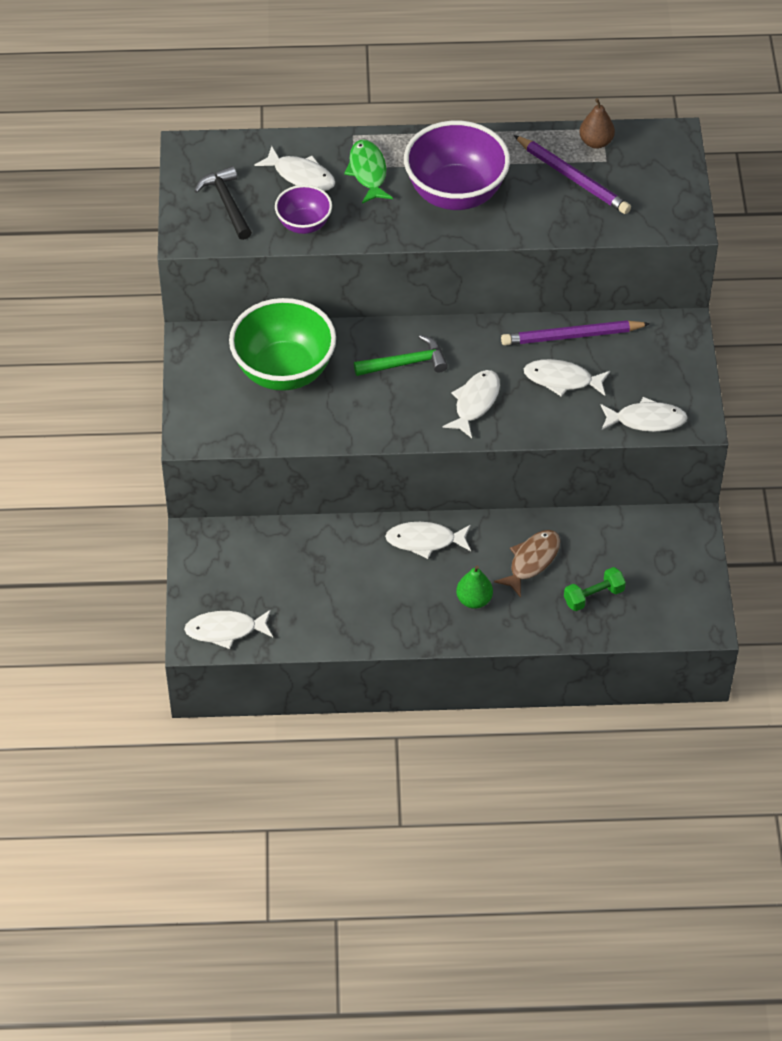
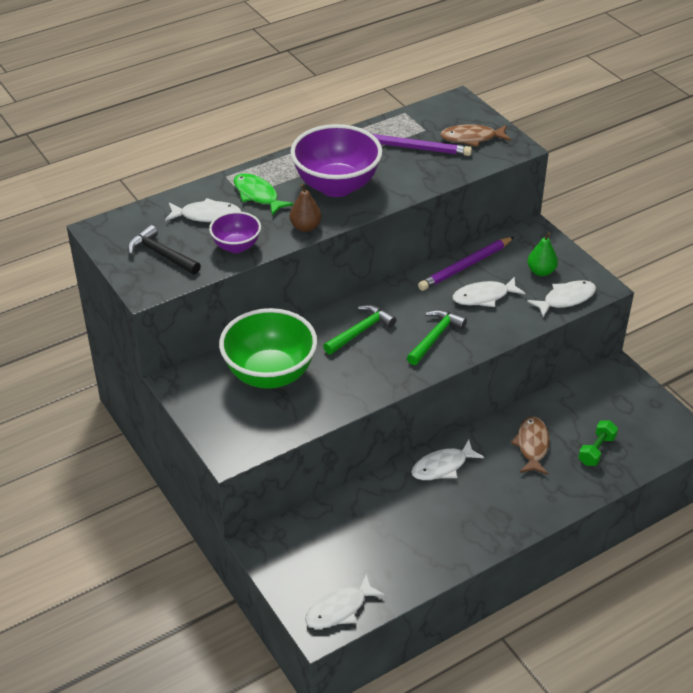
camera: 30 degrees left, 10 degrees down
white fish [443,370,500,438] -> green hammer [407,309,467,365]
green pear [456,565,493,609] -> green pear moved to [527,232,558,276]
brown pear [579,98,615,149] -> brown pear moved to [290,184,321,232]
none -> brown fish [440,124,511,147]

